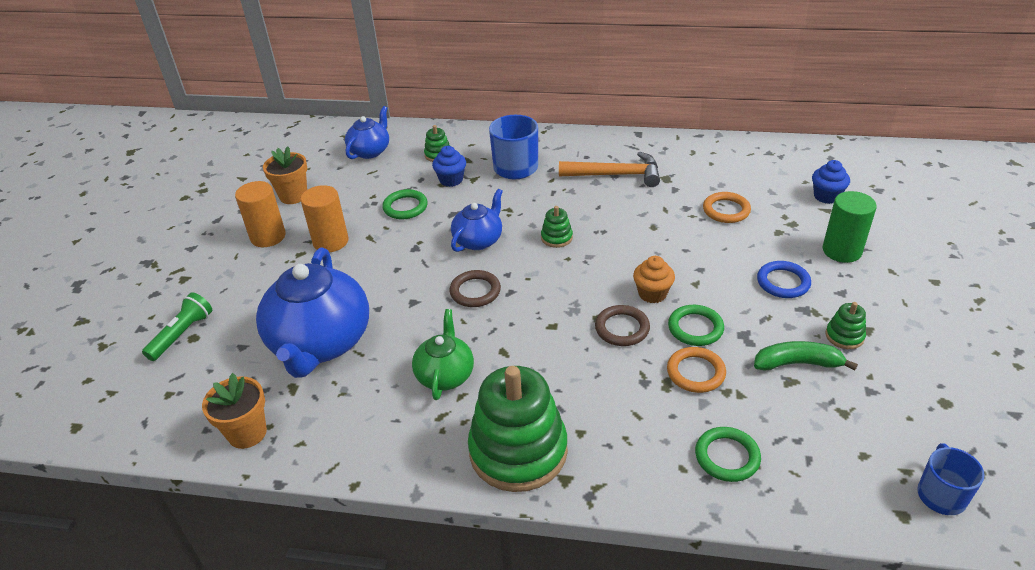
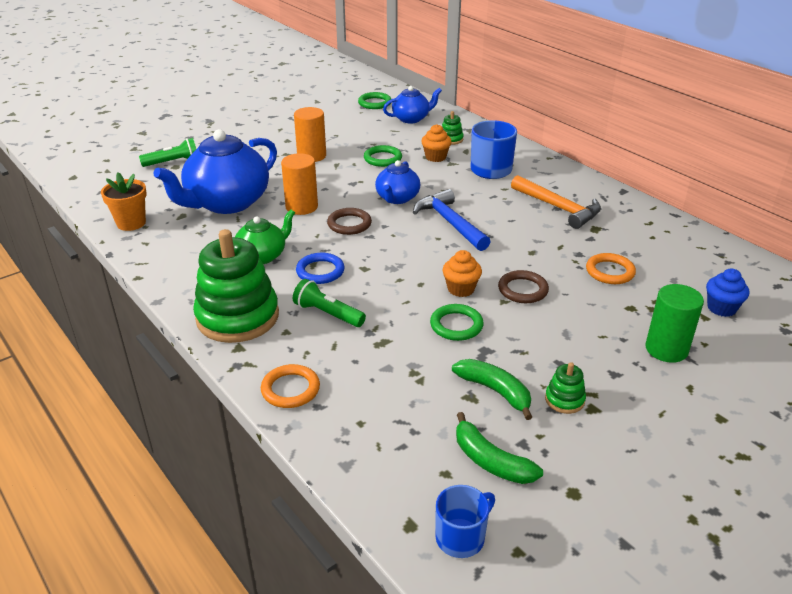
camera: 40 degrees right, 5 degrees down
orange cylinder [235,181,286,247] -> orange cylinder moved to [281,153,318,215]
orange flower pot [263,146,307,204] -> none
blue cupcake [432,146,466,187] -> orange cupcake [421,124,452,162]
blue teapot [451,189,503,252] -> blue teapot turned 120 degrees clockwise [375,160,420,204]
green stacking toy [541,206,573,248] -> blue hammer [413,189,491,251]
brown ring [595,305,650,346] -> brown ring moved to [498,270,549,303]
orange ring [667,347,726,393] -> orange ring moved to [261,364,320,408]
green ring [695,427,761,482] -> green ring moved to [358,92,391,109]
blue ring [757,261,811,298] -> blue ring moved to [296,253,345,284]
none -> green flashlight [293,279,366,327]
none -> green banana [456,412,543,484]

